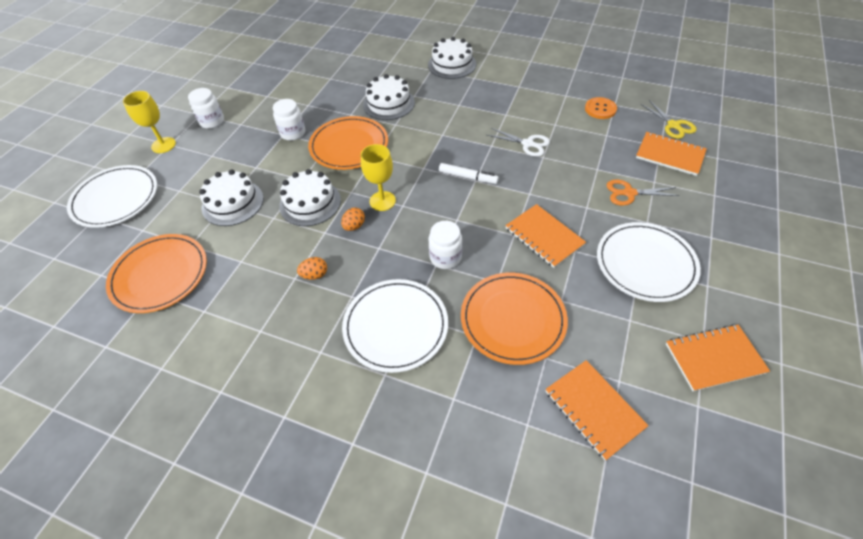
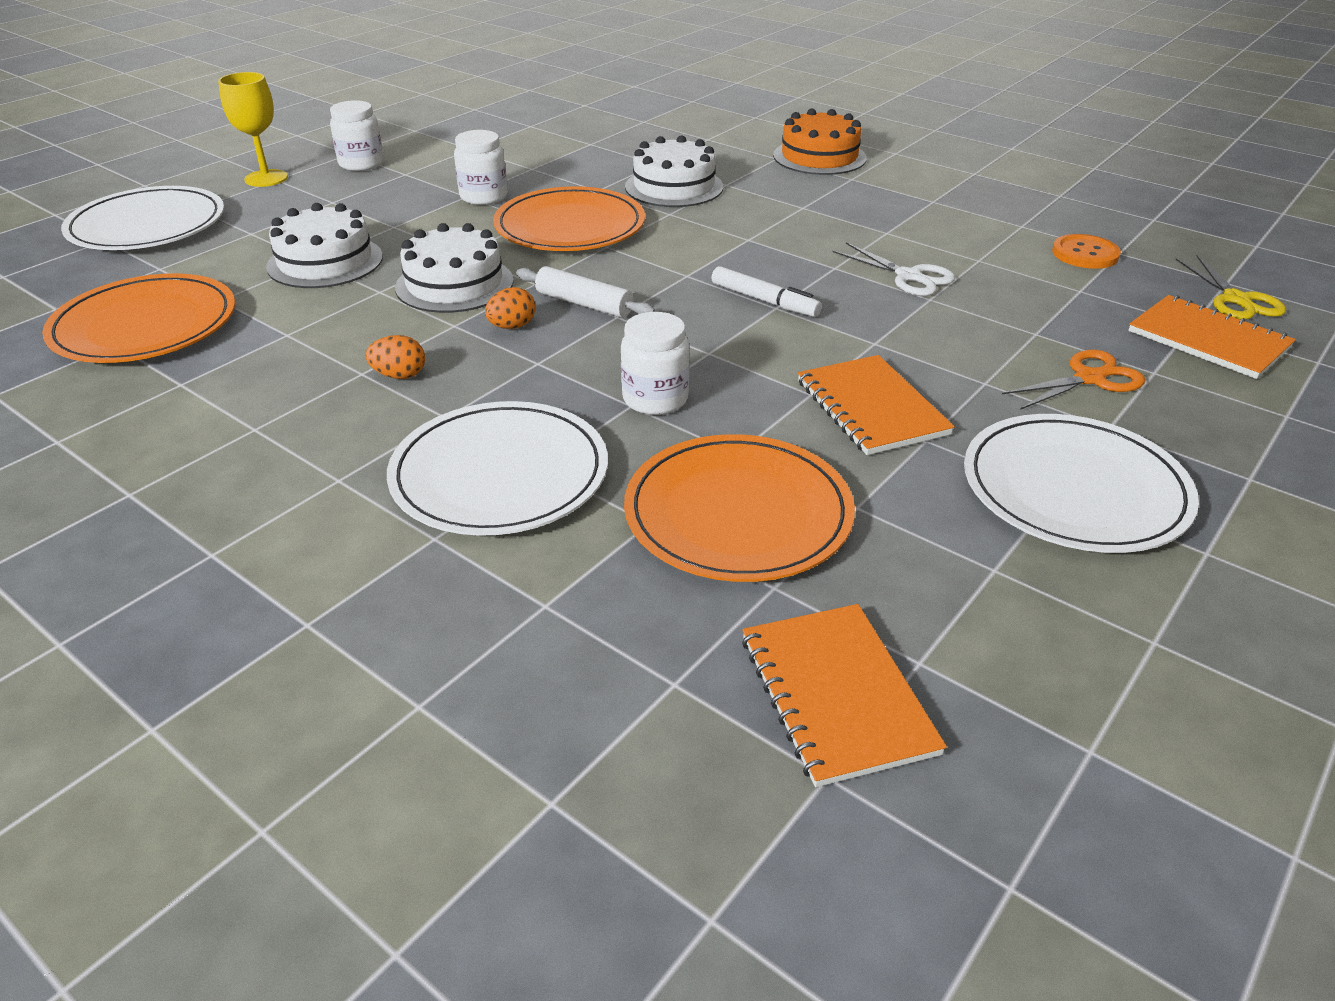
camera: 15 degrees right, 15 degrees down
yellow goblet [361,144,396,211] -> white rolling pin [516,266,656,318]
white cake [428,37,476,79] -> orange cake [773,108,867,175]
orange scissors [607,180,680,206] -> orange scissors turned 135 degrees clockwise [1002,350,1145,410]
orange notebook [666,324,770,391] -> none

